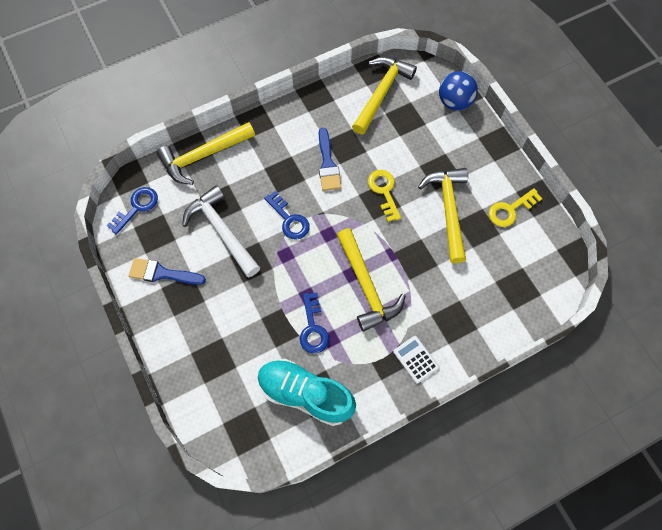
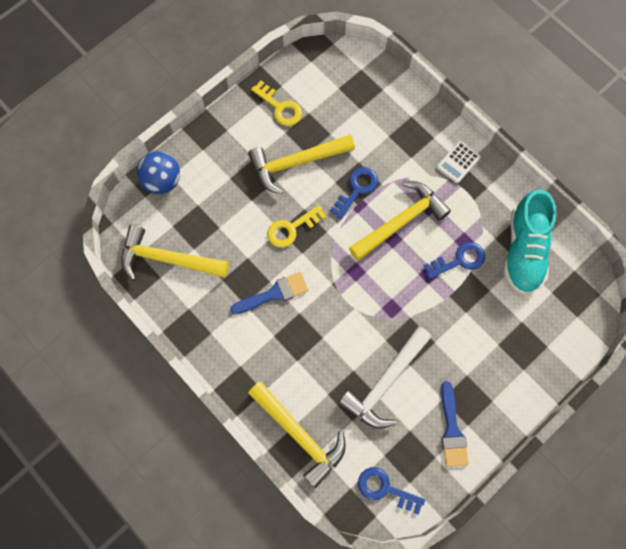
camera: 105 degrees left, 5 degrees up
blue key [264,191,310,240] -> blue key moved to [330,167,378,219]

